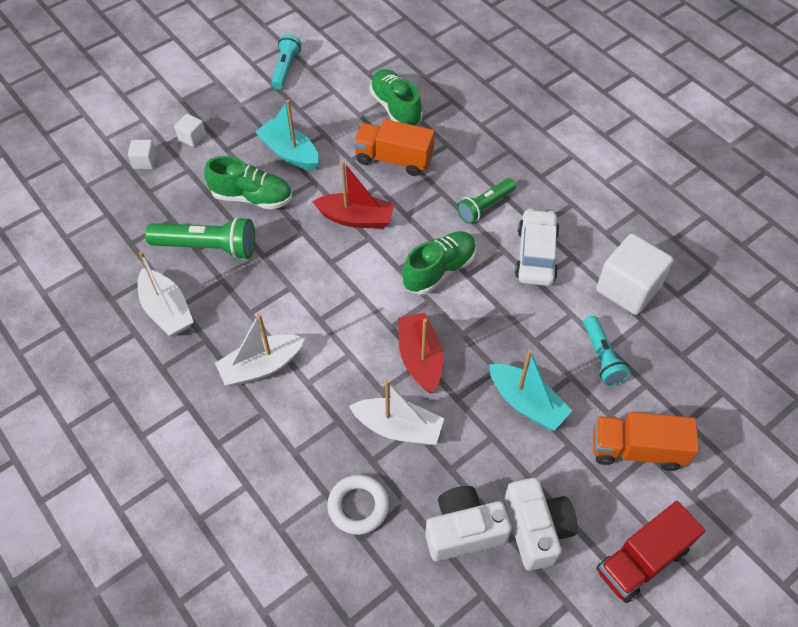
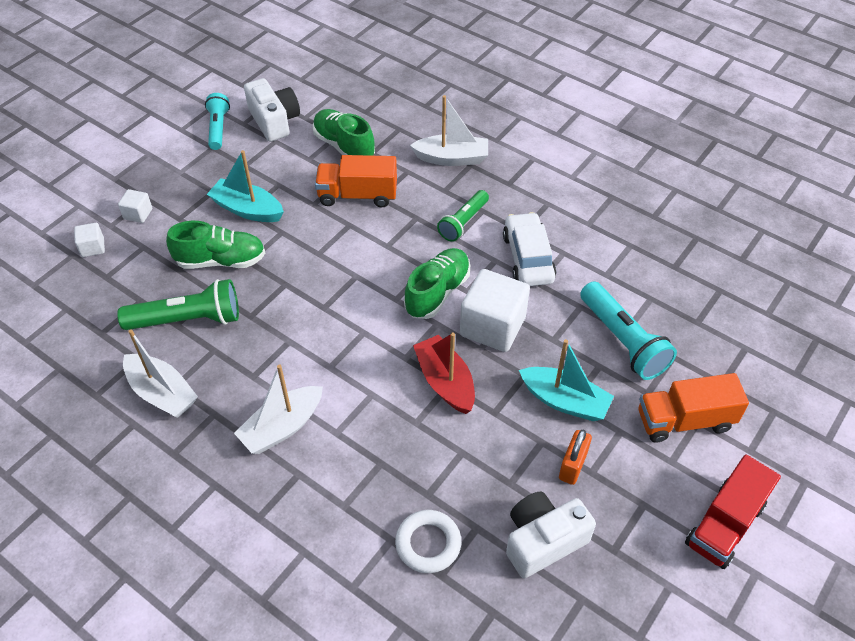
camera: 15 degrees left, 5 degrees down
red boat [312,161,394,229] -> none
white boat [349,380,444,445] -> white boat moved to [410,95,488,166]
white camera [504,478,577,571] -> white camera moved to [244,78,300,142]
turquoise flashlight [583,316,631,386] -> turquoise flashlight [580,281,677,380], size x1.54
white cube [596,234,673,315] -> white cube moved to [460,269,530,352]
none -> orange padlock [559,430,592,485]

